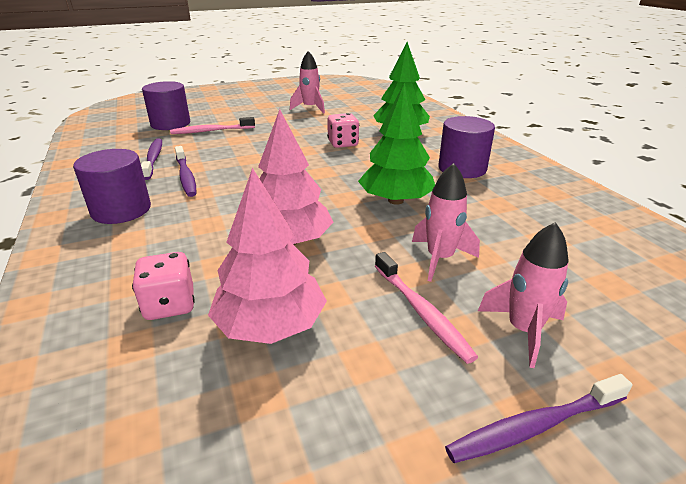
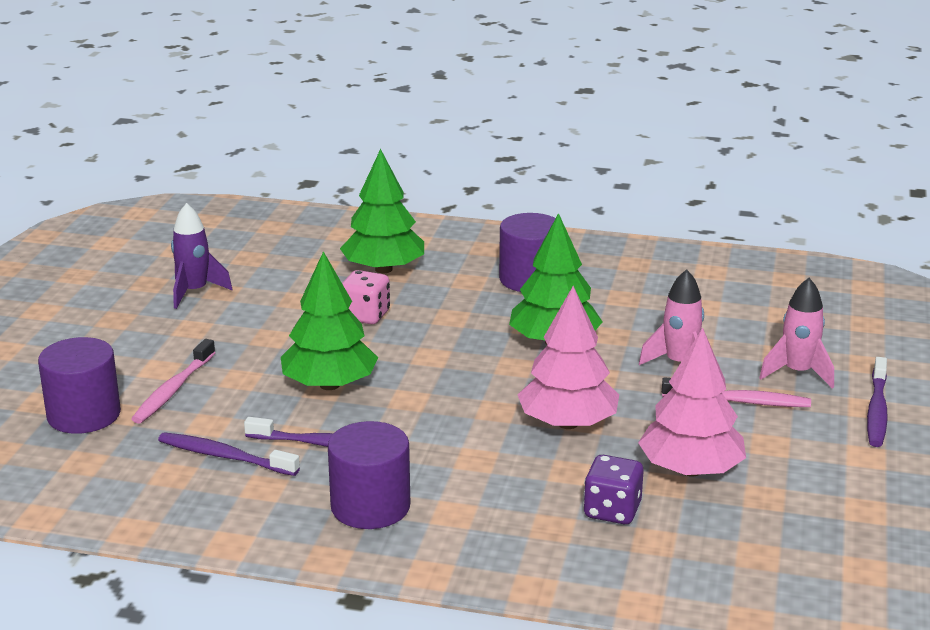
camera: 55 degrees left, 5 degrees down
pink dice [132,252,195,320] -> purple dice [583,455,644,524]
pink rocket [290,51,325,114] -> purple rocket [171,203,233,309]
none -> green tree [281,251,378,390]

